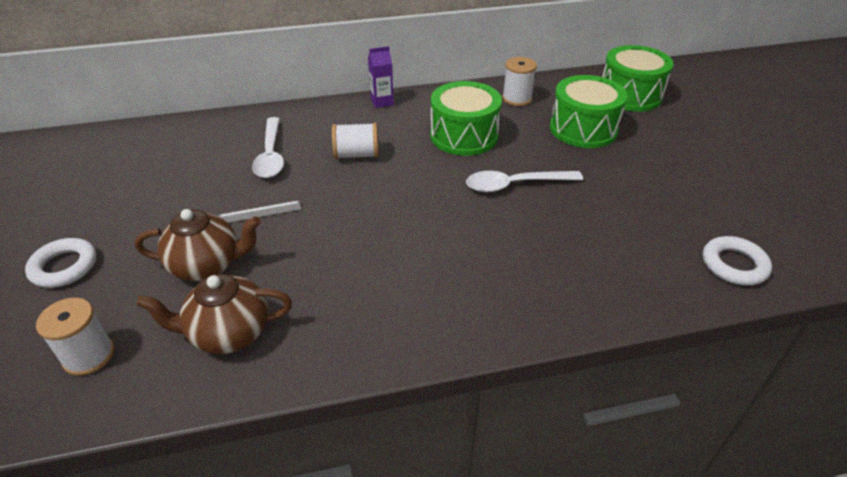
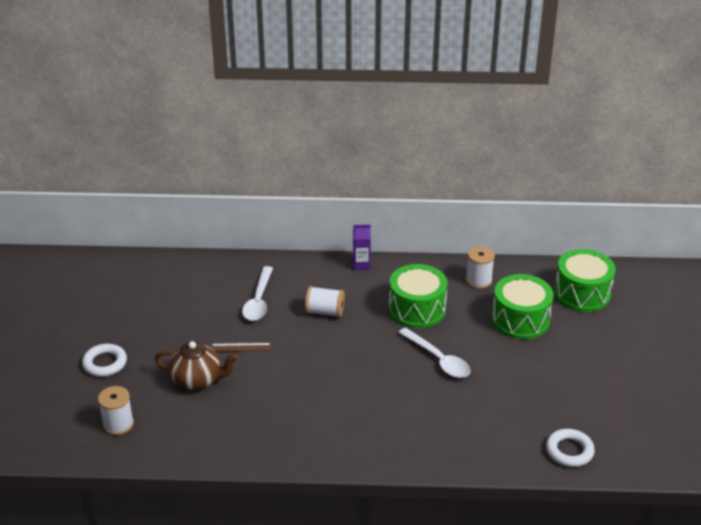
camera: 15 degrees right, 5 degrees down
brown teapot [136,274,292,354] -> none
grey ruler [219,200,301,223] -> brown ruler [211,343,271,352]
white spoon [466,171,583,192] -> white spoon turned 135 degrees counterclockwise [398,328,471,378]

